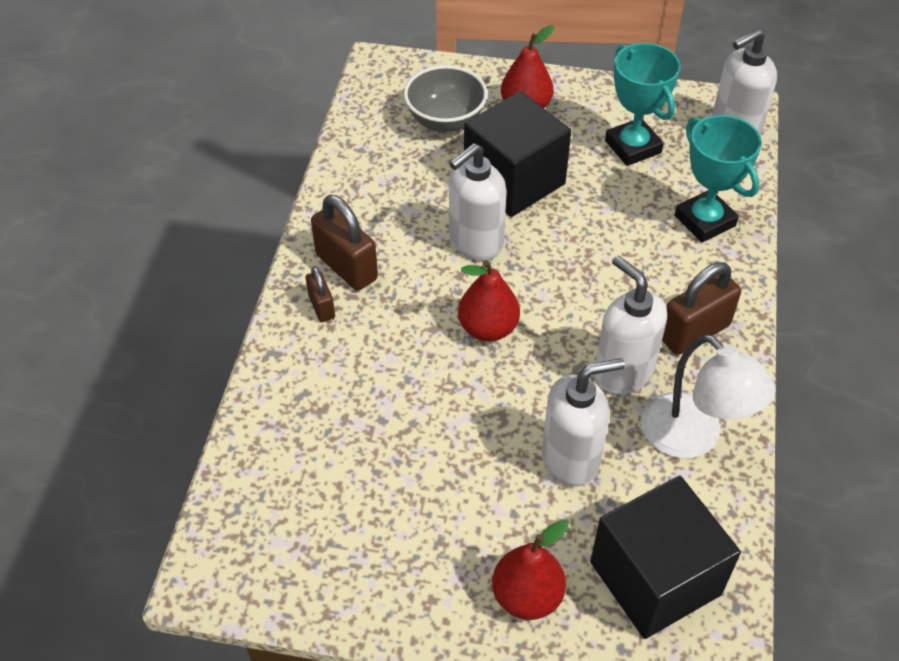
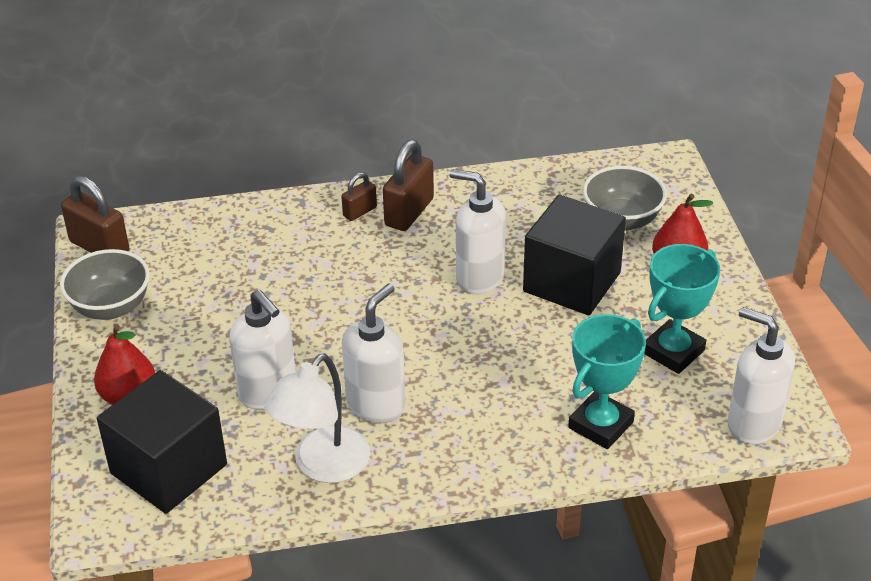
camera: 70 degrees right, 10 degrees down
red pear [458,260,520,341] -> none
brown padlock [662,262,741,355] -> brown padlock moved to [61,176,129,253]
none -> grey bowl [60,249,150,320]

